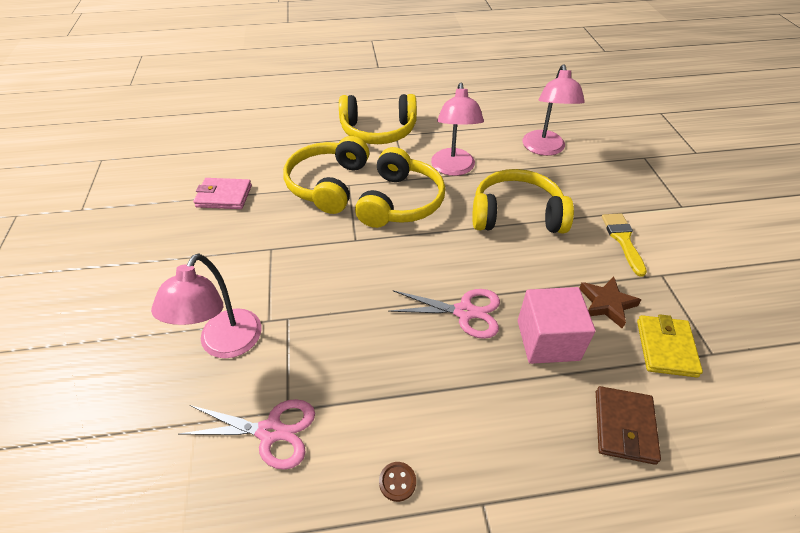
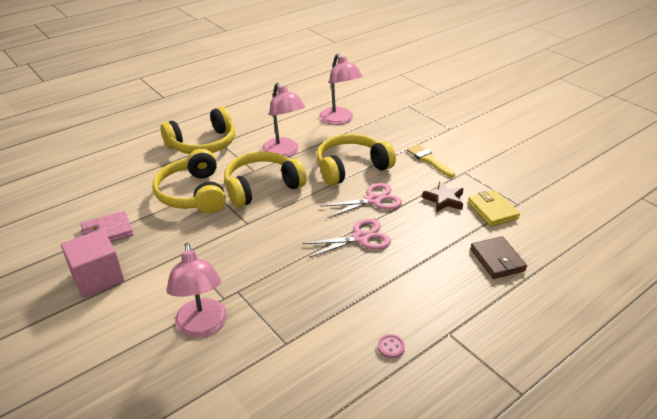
camera: 30 degrees left, 10 degrees down
pink scissors [179,399,315,470] -> pink scissors moved to [321,183,402,218]
yellow headphones [355,147,445,228] -> yellow headphones turned 105 degrees counterclockwise [224,151,307,208]
brown button [379,462,416,502] -> pink button [377,334,405,358]
pink cube [518,287,596,364] -> pink cube moved to [61,229,124,298]

